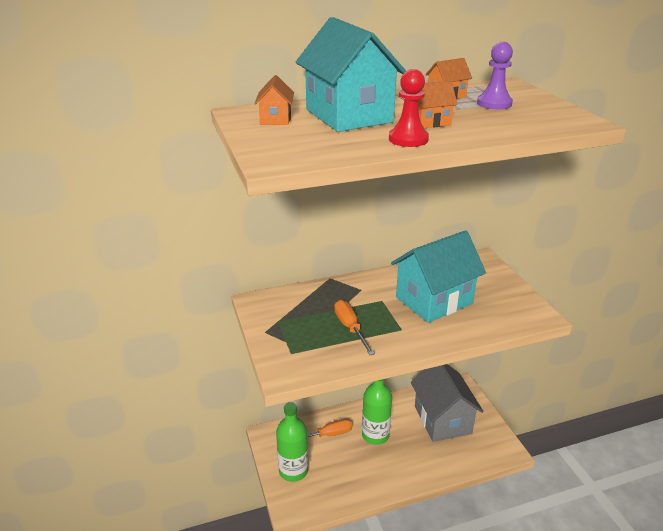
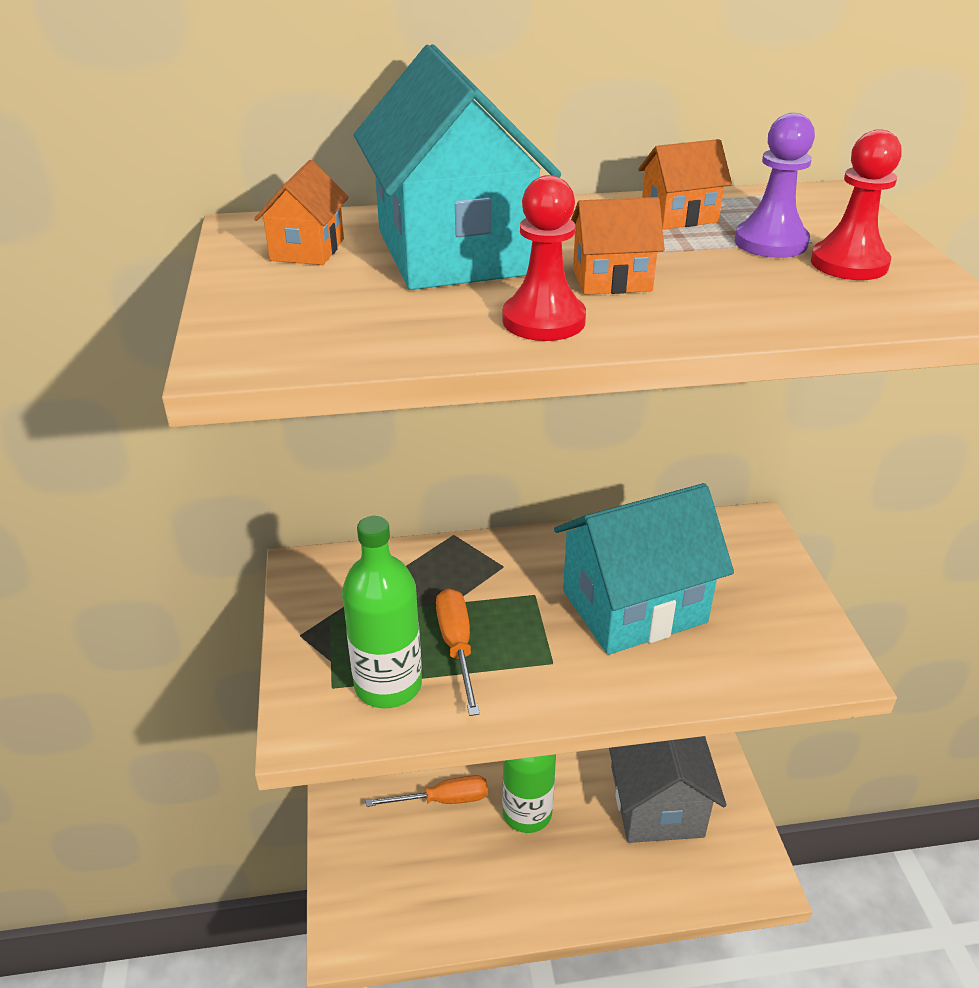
camera: 10 degrees right, 5 degrees up
green bottle [276,402,308,482] -> green bottle moved to [342,516,422,708]
none -> red pawn [811,129,902,280]

